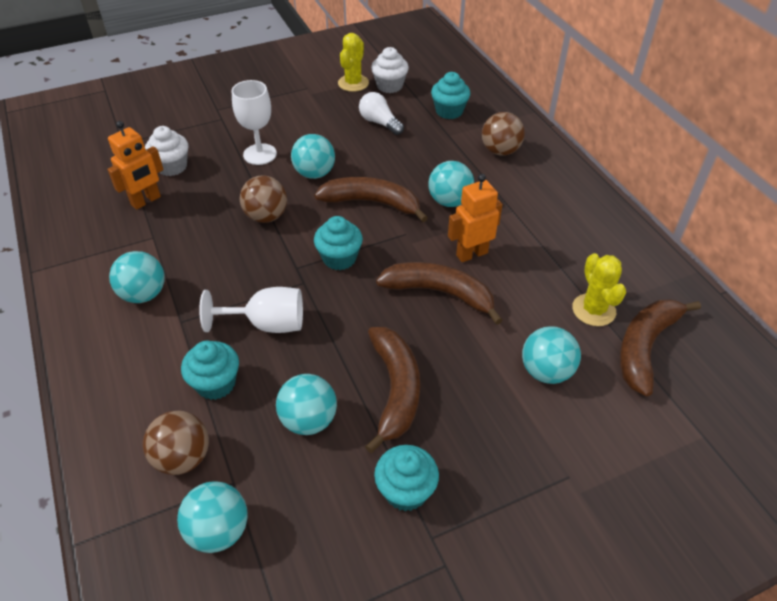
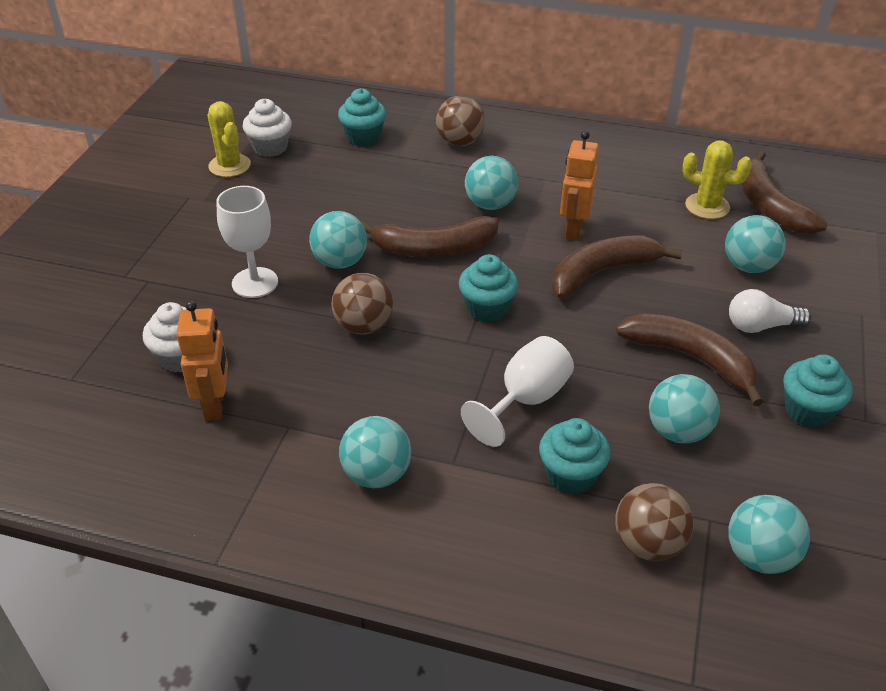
camera: 50 degrees left, 5 degrees down
brown banana [315,177,428,222] -> brown banana turned 150 degrees counterclockwise [360,216,499,258]
white light bulb [359,92,404,135] -> white light bulb moved to [729,289,811,333]

